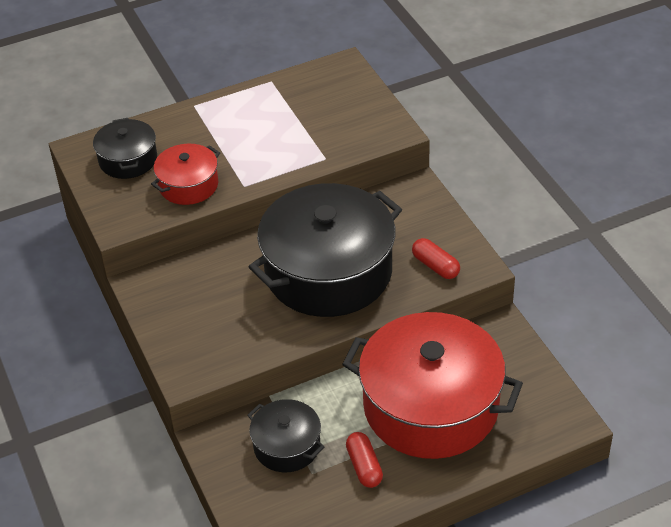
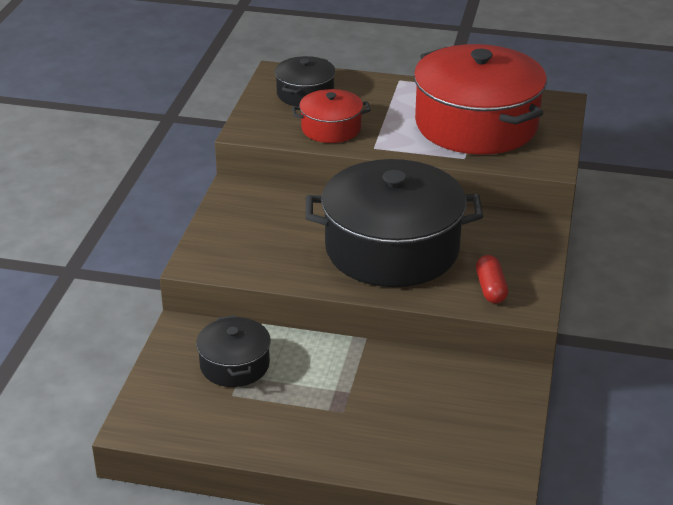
camera: 35 degrees right, 10 degrees down
red pot [342,312,523,459] -> red pot moved to [414,44,547,155]
red capsule [346,432,383,488] -> none

